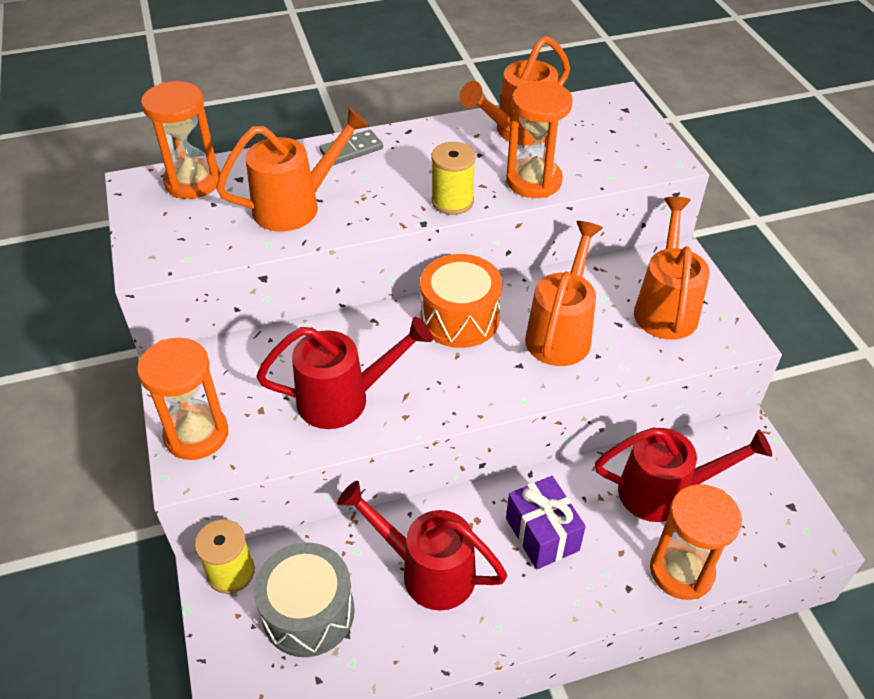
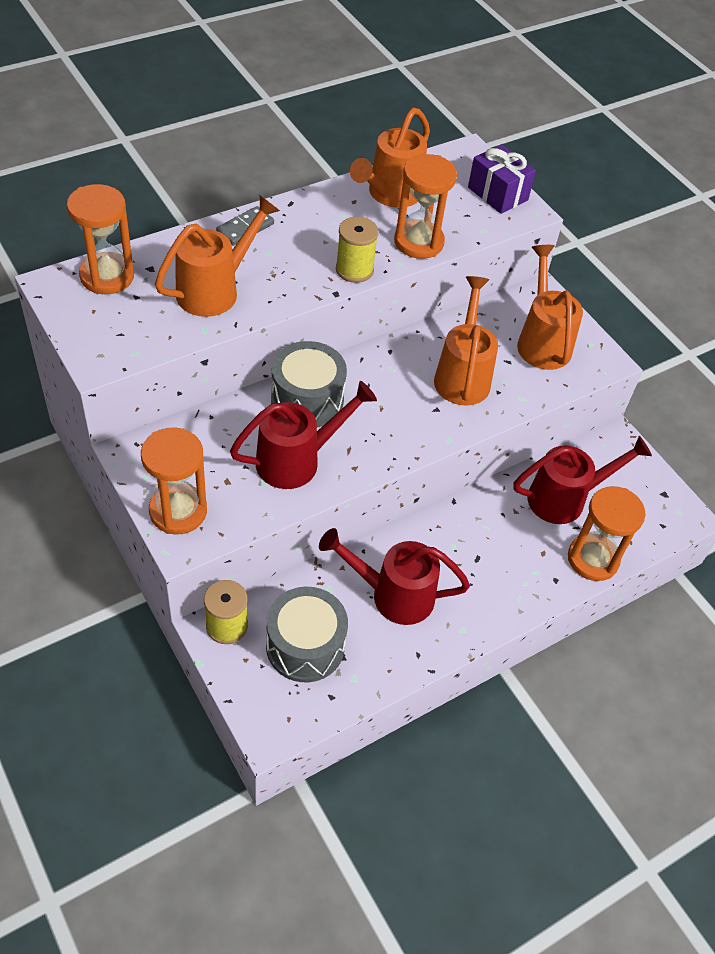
camera: 20 degrees left, 5 degrees up
orange drum [420,254,502,348] -> none
purple gift [506,476,586,570] -> purple gift moved to [468,144,536,214]
none -> grey drum [271,341,347,428]

